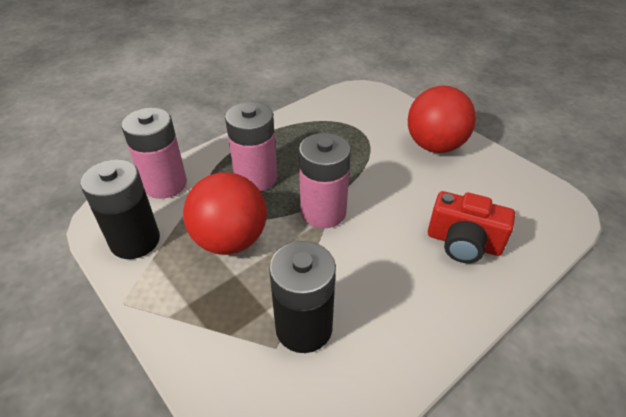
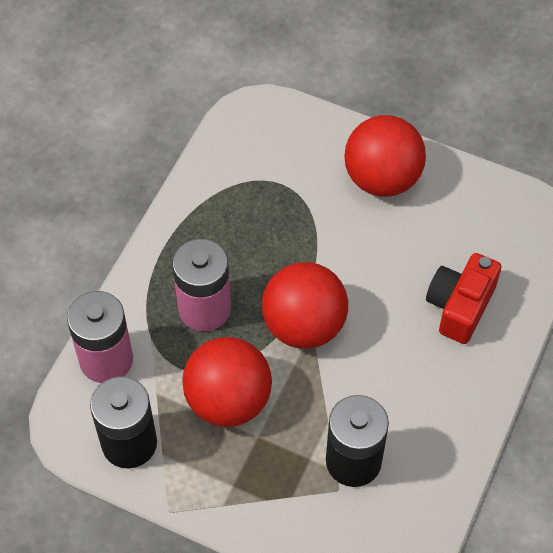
camera: 25 degrees left, 15 degrees up
pink battery [299,133,351,228] -> red ball [262,262,348,349]
red camera [428,191,515,263] -> red camera turned 120 degrees clockwise [426,253,502,344]

